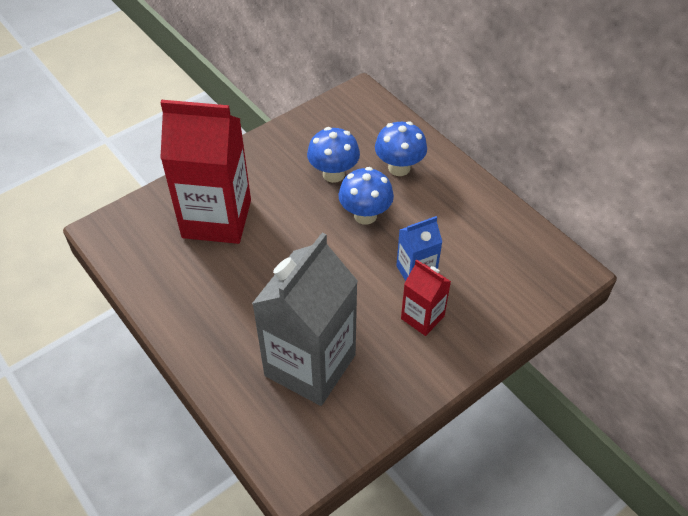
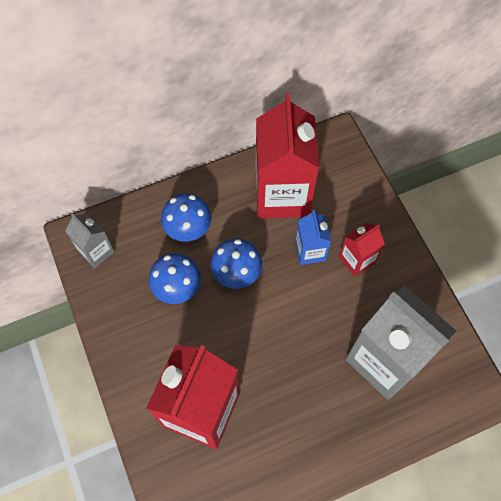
camera: 75 degrees left, 15 degrees up
none -> grey carton [66,213,115,268]
none -> red carton [256,94,319,219]

